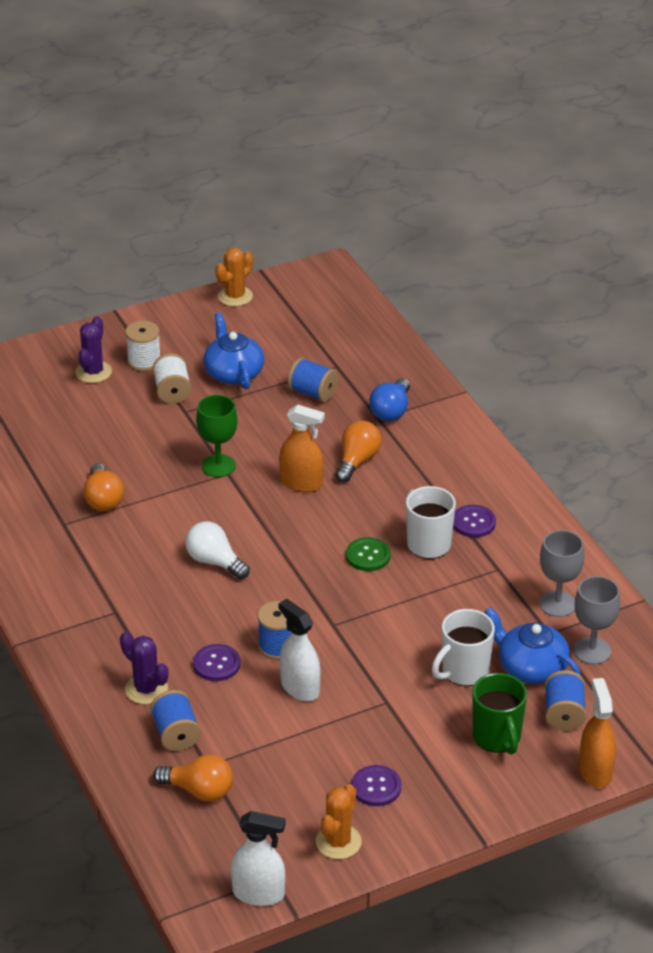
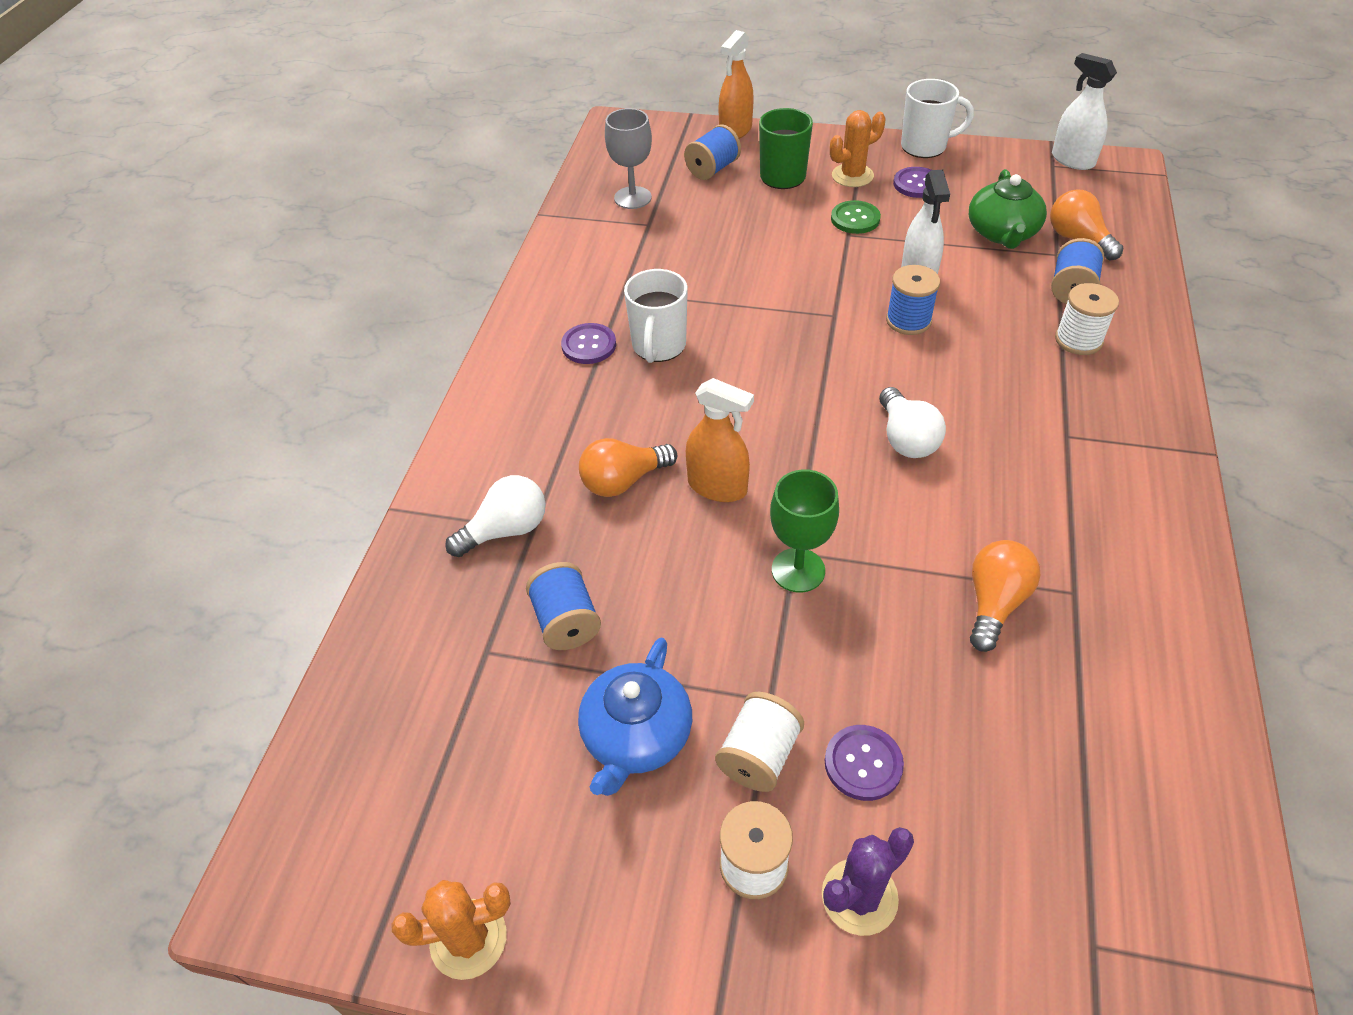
camera: 140 degrees left, 10 degrees up
purple cactus [120,631,168,704] -> white spool [1055,283,1119,355]
purple button [193,644,241,681] -> purple button moved to [825,725,904,801]
orange spray bottle [279,404,325,492] -> orange spray bottle turned 150 degrees clockwise [686,378,754,502]
orange cactus [316,784,362,859] -> orange cactus moved to [830,110,886,187]
green button [346,537,391,571] -> green button moved to [831,200,881,234]
blue light bulb [369,378,410,421] -> white light bulb [445,475,546,557]
white mug [432,609,495,686] -> white mug moved to [901,79,974,158]
blue teapot [485,607,581,684] -> none
grey goblet [540,530,584,617] -> none
none -> green teapot [969,169,1047,249]

